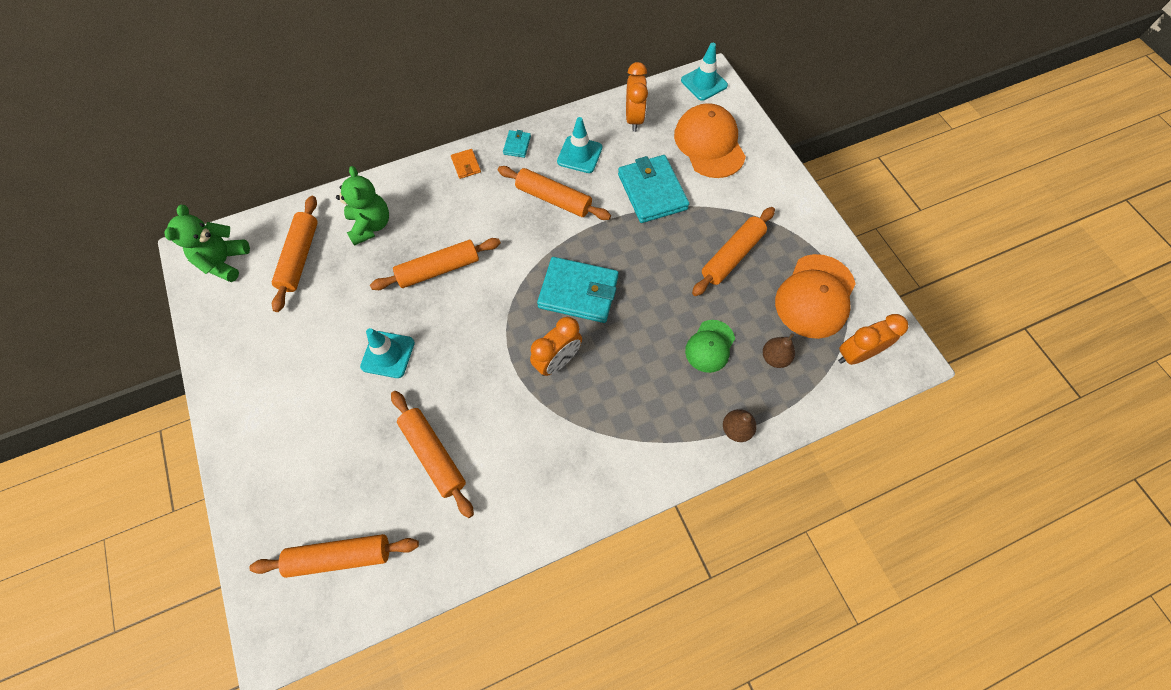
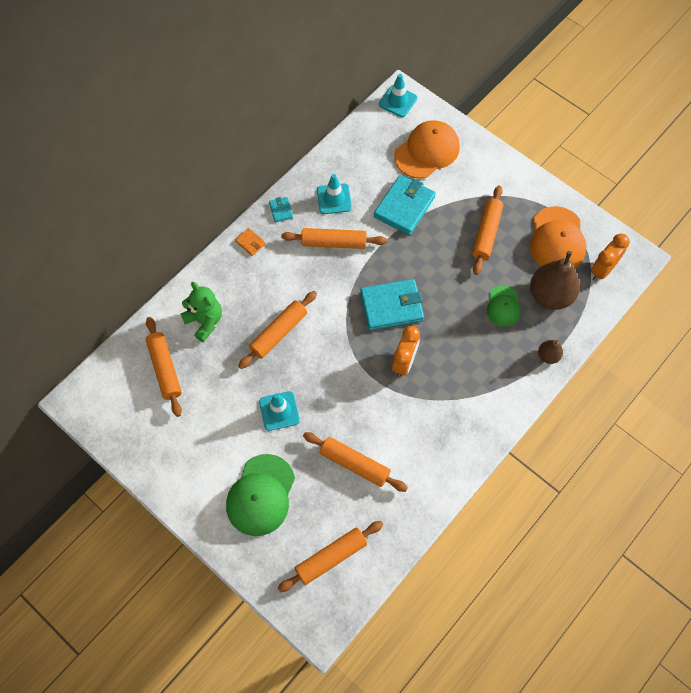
camera: 25 degrees left, 0 degrees up
green teddy bear [164,205,250,282] -> none
turquoise wallet [618,155,689,223] -> turquoise wallet turned 75 degrees clockwise [374,175,436,235]
orange clock [626,62,648,132] -> none
orange cap [674,103,746,178] -> orange cap turned 90 degrees clockwise [394,120,460,179]
brown pear [763,333,795,368] -> brown pear [530,251,580,310], size x2.04
none -> green cap [226,454,295,536]

